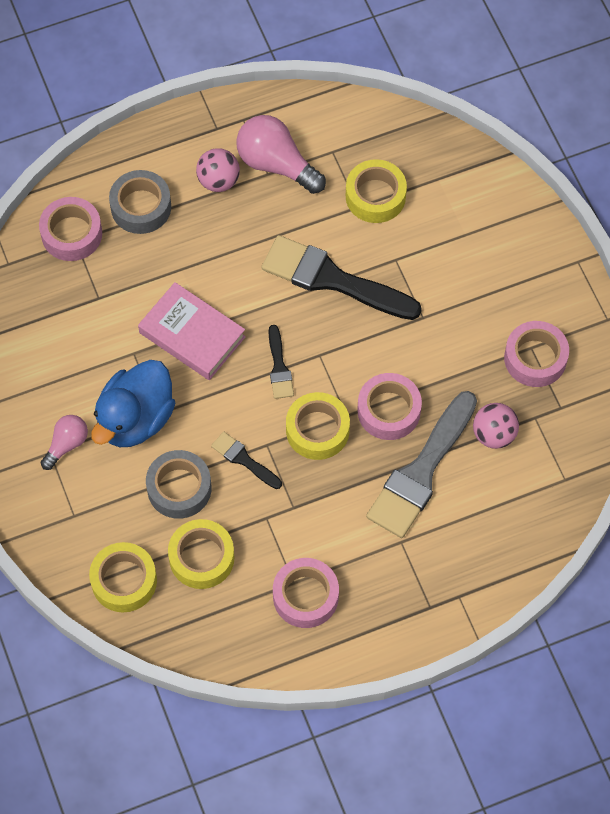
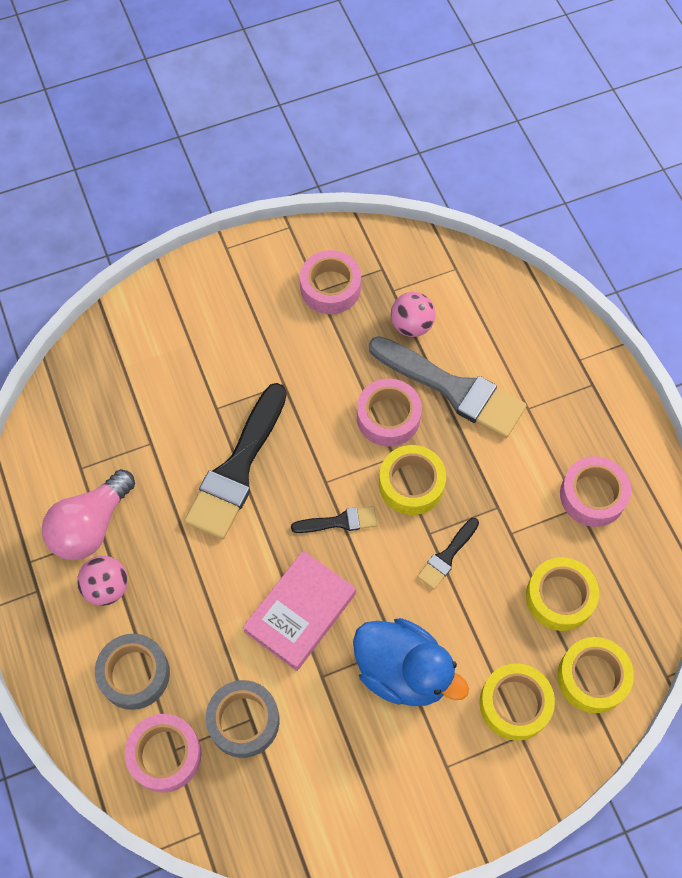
camera: 90 degrees left, 0 degrees up
pink light bulb [40,415,88,470] -> none
grey tape [146,450,211,519] -> grey tape moved to [205,680,279,758]
yellow tape [346,159,407,223] -> yellow tape moved to [480,663,555,741]

